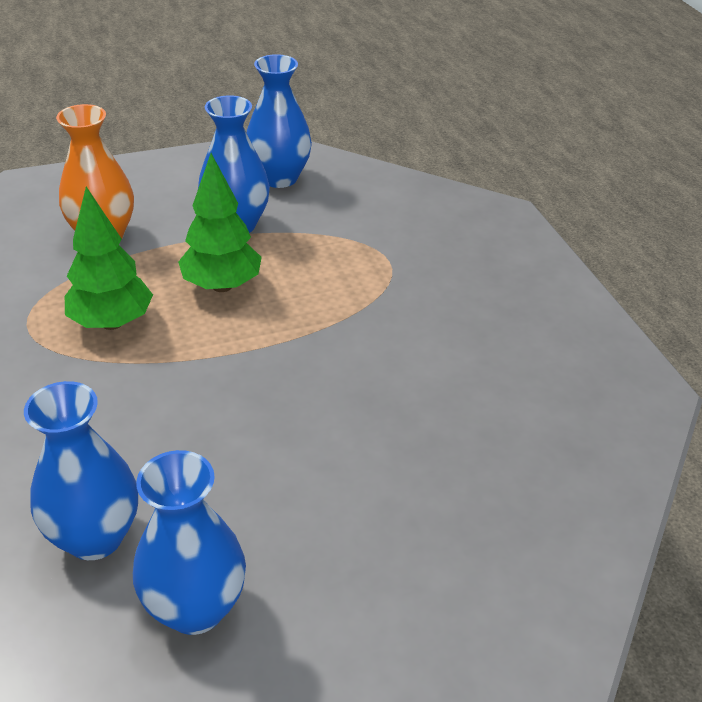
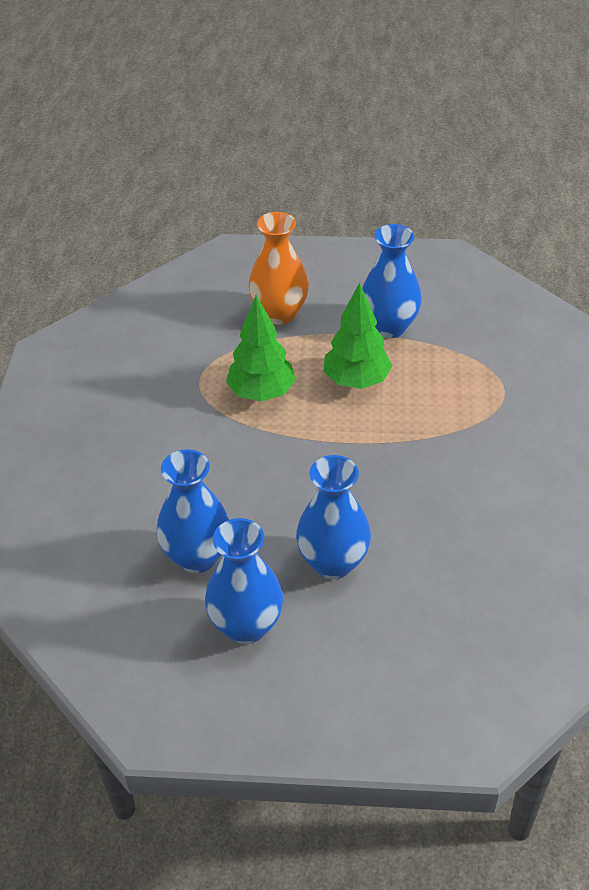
camera: 25 degrees right, 5 degrees up
blue vase [247,54,312,188] -> blue vase moved to [296,455,371,579]

